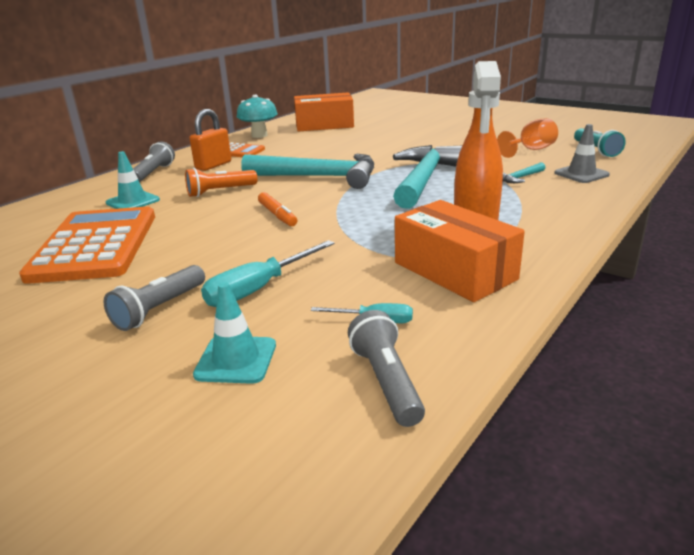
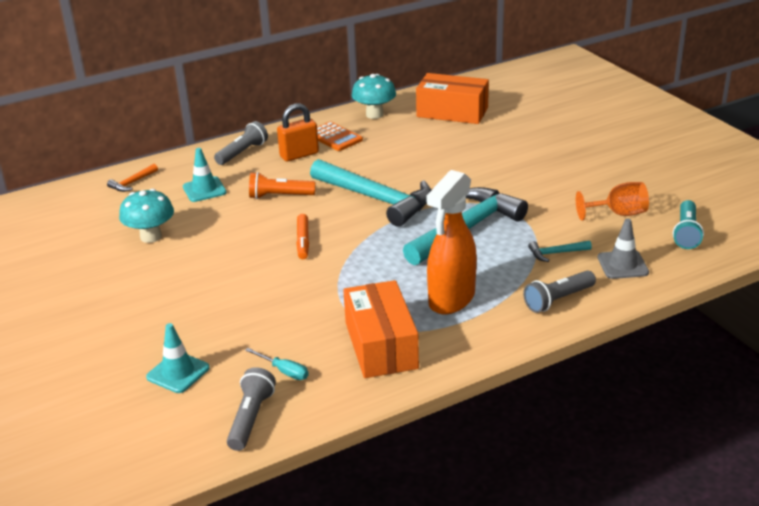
camera: 25 degrees right, 5 degrees up
orange calculator [19,207,155,284] -> turquoise mushroom [119,189,174,243]
grey flashlight [103,265,205,331] -> grey flashlight moved to [523,271,596,313]
turquoise screwdriver [201,240,335,307] -> none
none -> orange hammer [107,164,158,192]

